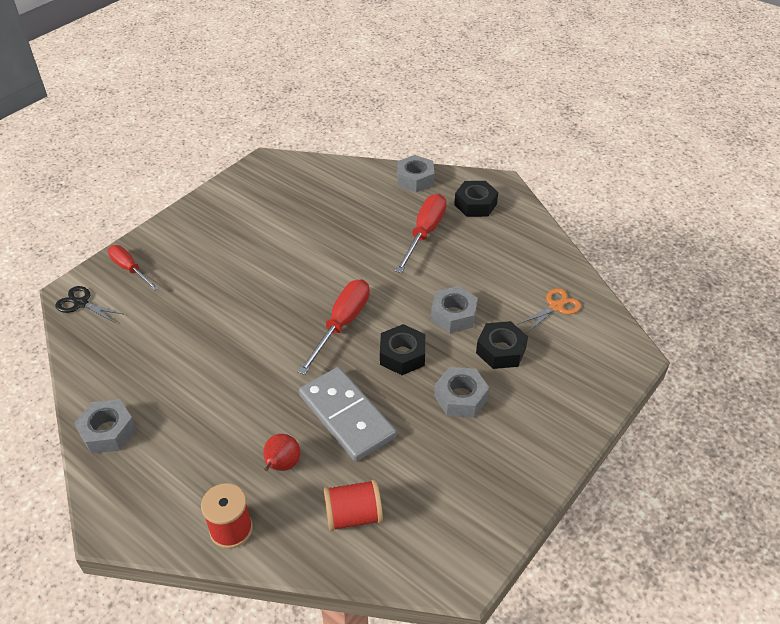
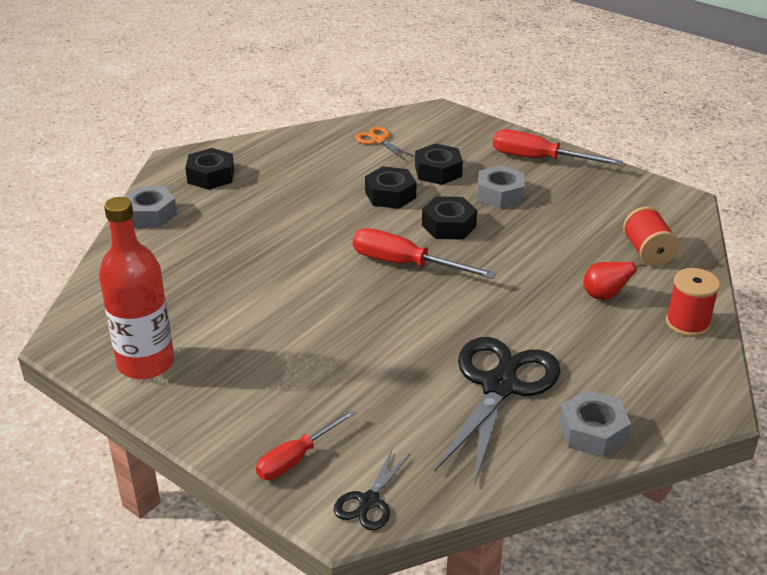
camera: 90 degrees left, 10 degrees down
grey domino [299,367,396,462] -> none
red screwdriver [395,194,447,273] -> red screwdriver moved to [493,129,623,166]
grey nut [431,286,478,333] -> black nut [365,166,417,209]
none -> red bottle [99,197,174,379]
none -> black scissors [434,337,560,486]

